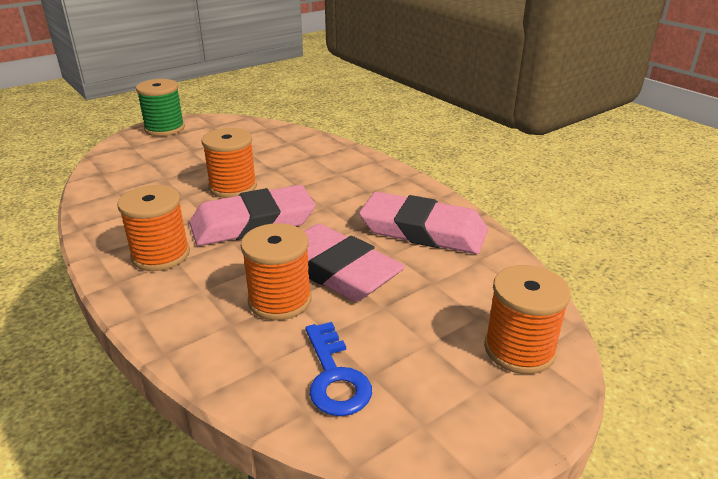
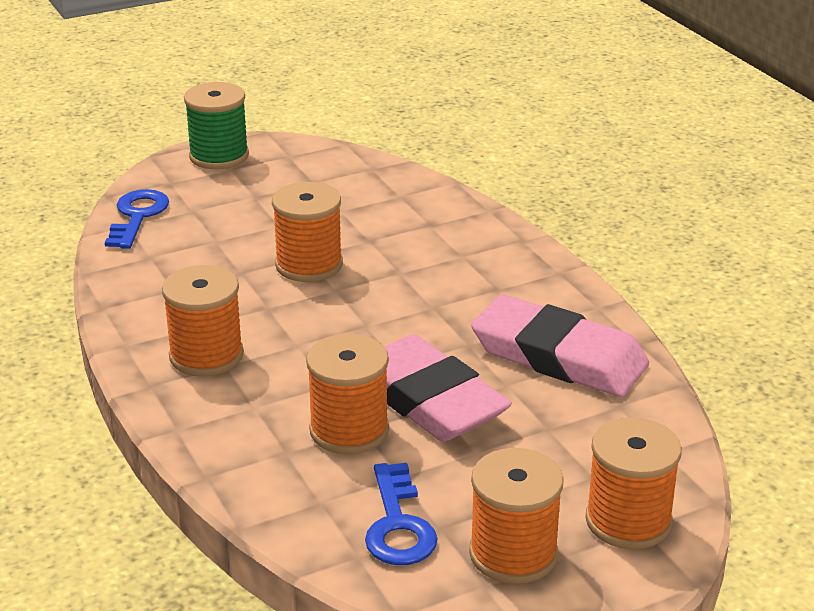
camera: 10 degrees right, 0 degrees up
pink eraser [189,185,315,246] -> none
none -> blue key [105,189,169,249]
none -> orange spool [469,448,564,584]

